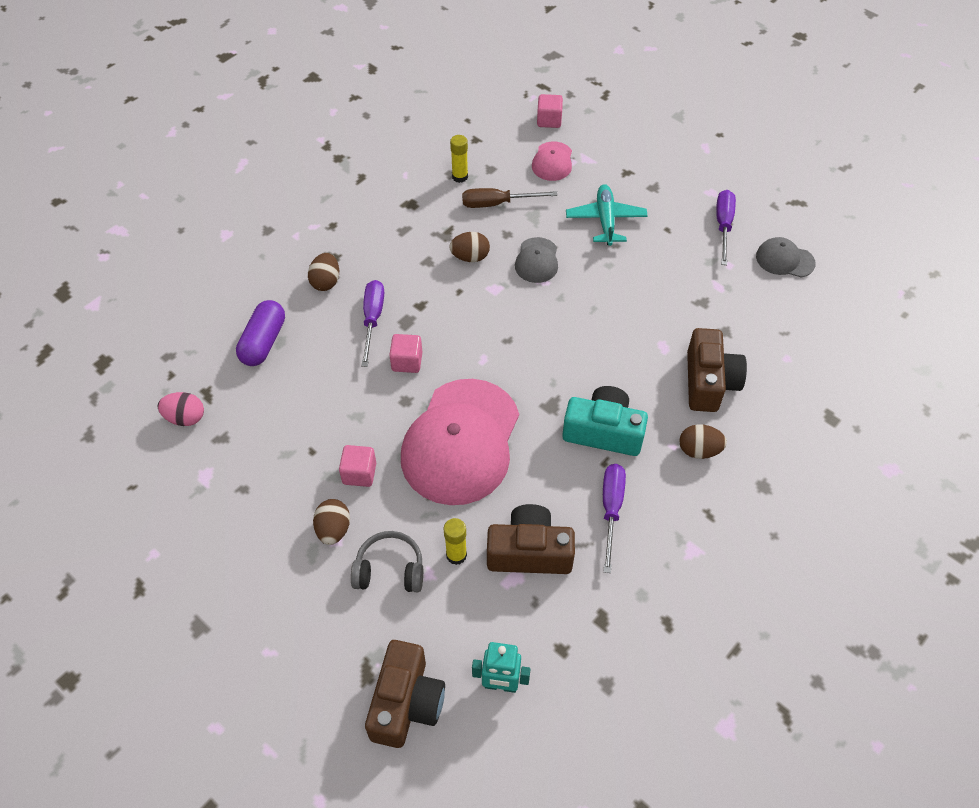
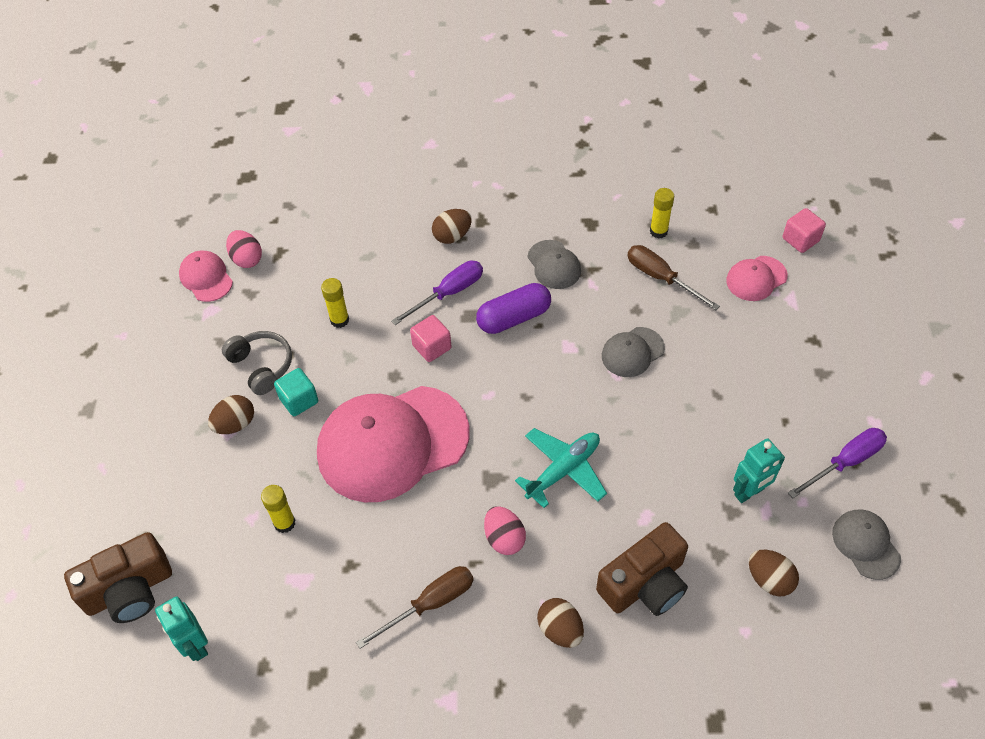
camera: 50 degrees right, 0 degrees up
purple capsule [236,300,285,366] -> purple capsule moved to [476,283,551,334]
pink cube [339,445,376,487] -> turquoise cube [274,368,318,416]
grey headphones [351,531,423,592] -> grey headphones moved to [222,331,292,395]
brown egg [449,232,490,262] -> brown egg moved to [749,550,799,597]
brown camera [487,504,575,574] -> none
turquoise camera [562,386,648,456] -> pink egg [484,506,526,555]
turquoise plane [566,184,648,246] -> turquoise plane moved to [515,428,607,508]
purple screwdriver [603,464,626,573] -> brown screwdriver [356,566,474,649]
none -> pink cap [179,251,233,302]
none -> yellow glue stick [321,278,349,328]
none -> grey cap [527,240,581,289]
none -> turquoise robot [733,438,785,503]

